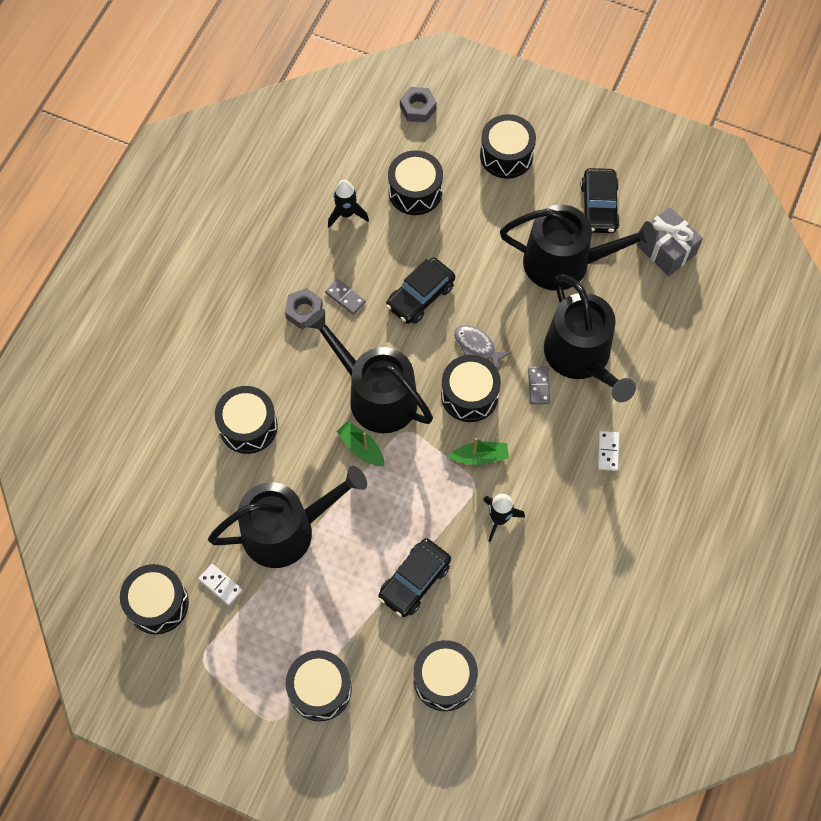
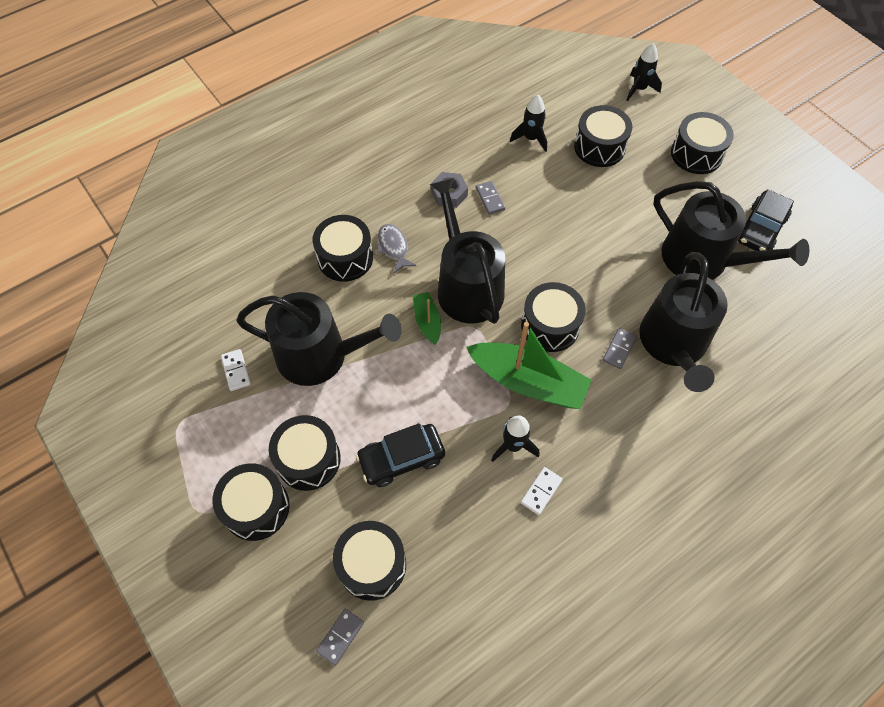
camera: 30 degrees right, 5 degrees down
black drum [120,564,189,634] -> black drum moved to [269,415,341,491]
black car [386,258,455,324] -> none
grey nut [400,87,437,122] -> black rocket [627,43,662,101]
green boat [448,438,509,465] -> green boat [466,322,592,409], size x2.01
grey fish [454,325,510,368] -> grey fish moved to [376,224,416,273]
white domino [597,431,619,471] -> white domino moved to [521,467,563,515]
grey gift [637,207,703,276] -> none
none -> grey domino [316,609,364,666]

